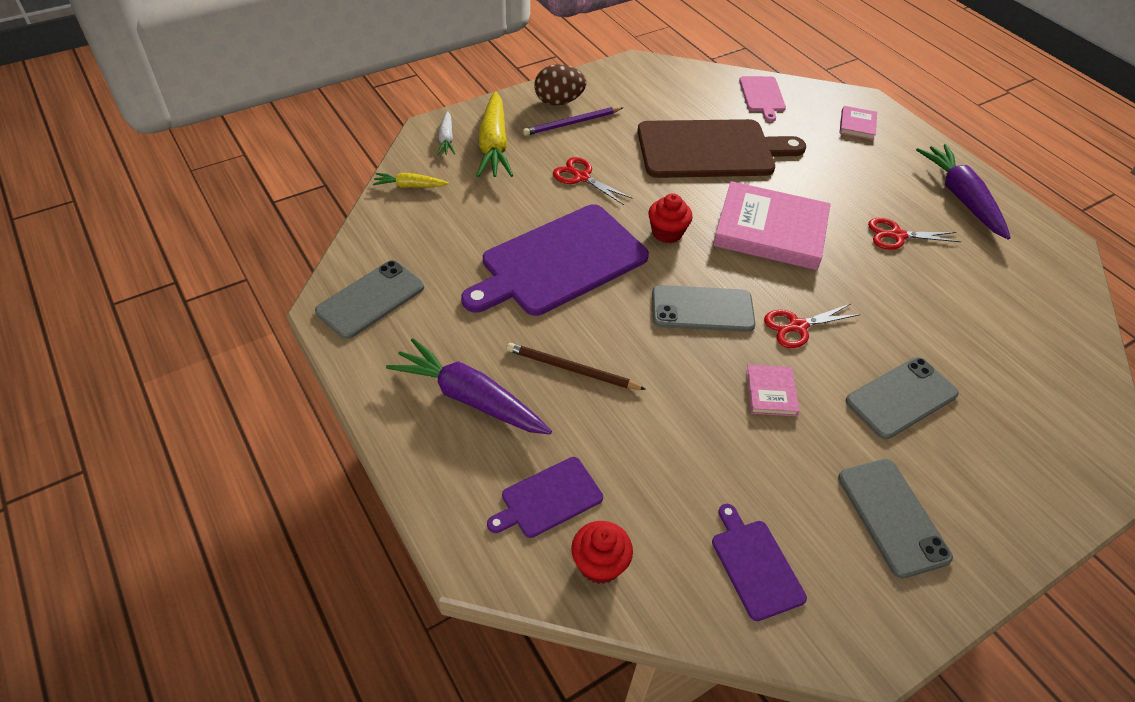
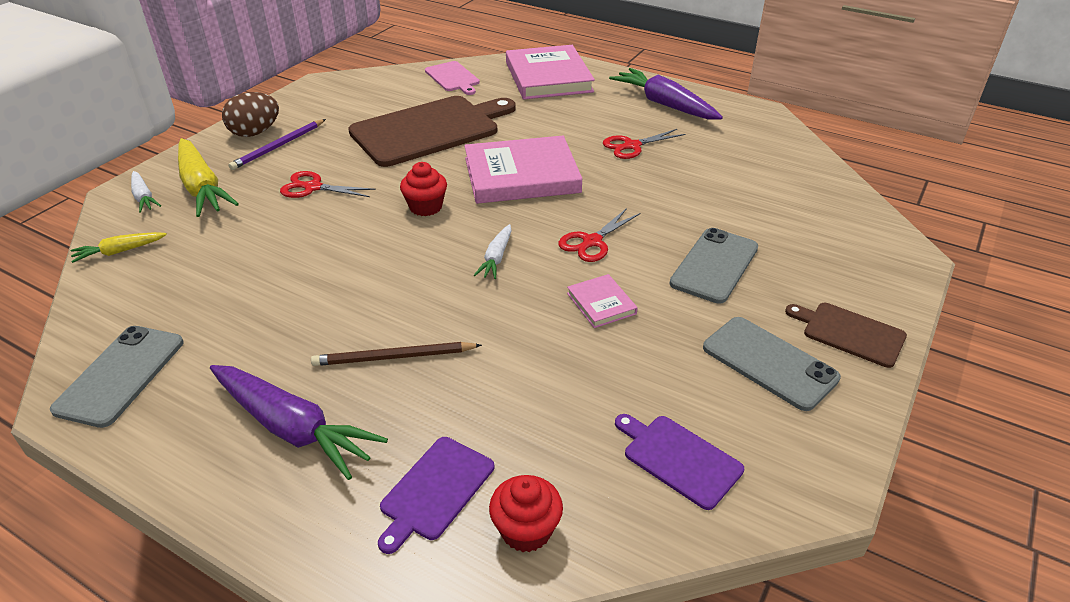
camera: 25 degrees left, 10 degrees down
purple carrot [386,338,552,434] -> purple carrot turned 150 degrees counterclockwise [210,365,388,480]
purple cutting board [461,204,649,316] -> none
grey phone [652,285,755,332] -> white carrot [474,224,512,279]
pink book [840,106,877,140] -> pink book [506,45,595,99], size x2.20
none -> brown cutting board [785,303,907,368]

